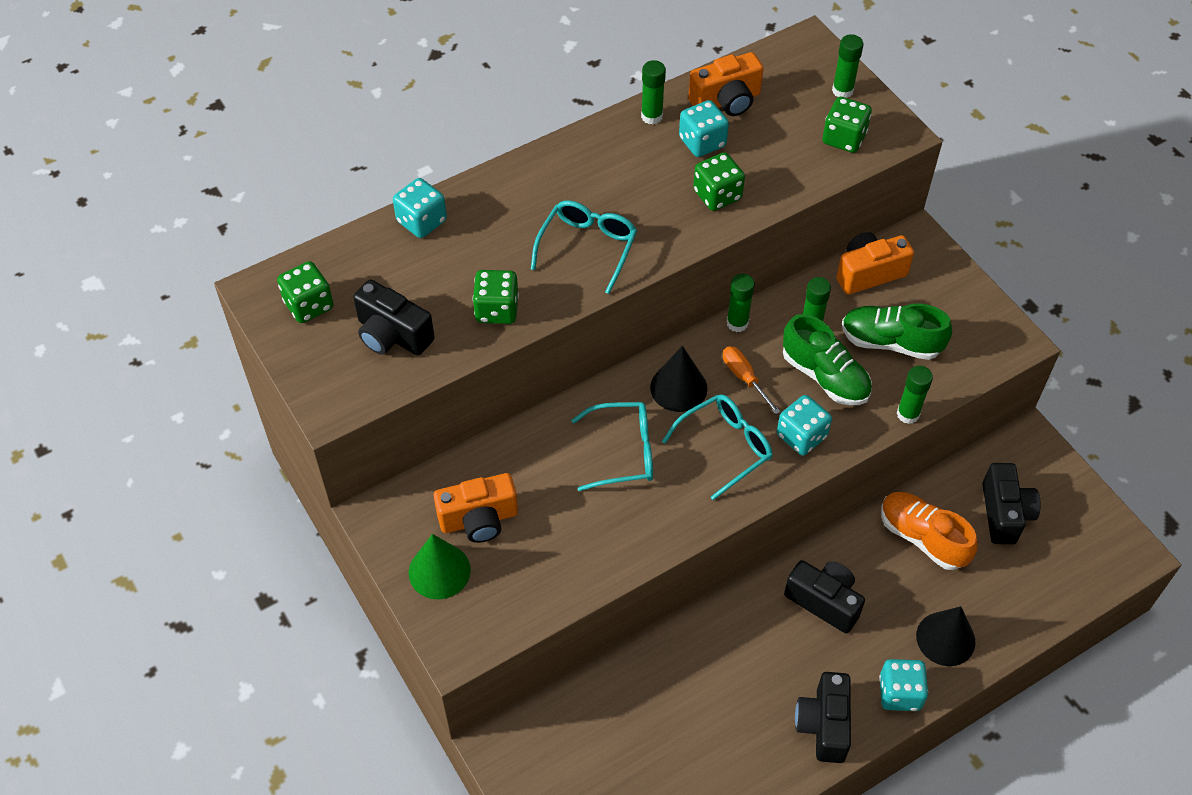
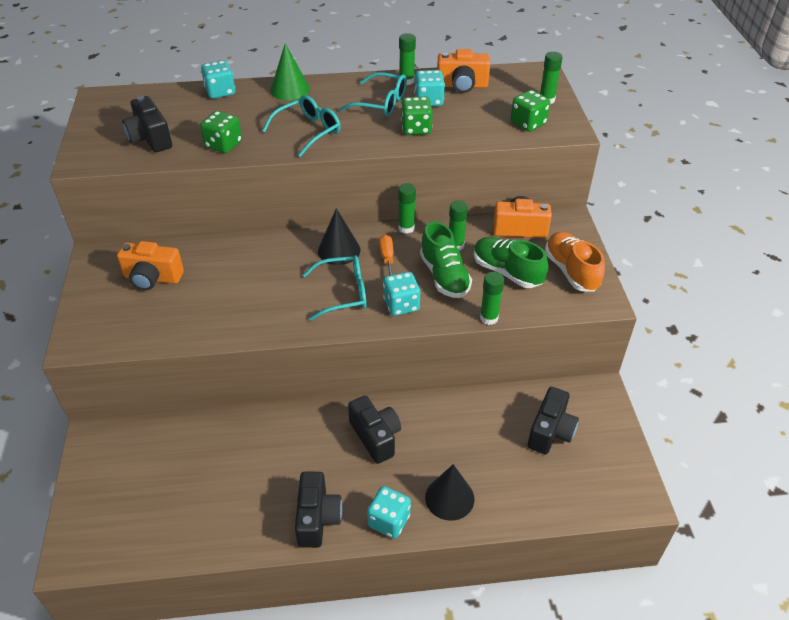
camera: 25 degrees right, 10 degrees down
green dice [277,261,334,323] -> none
green cone [409,534,471,599] -> green cone moved to [270,43,310,100]
turquoise glasses [571,402,653,491] -> turquoise glasses moved to [339,72,407,117]
black camera [795,672,851,763] -> black camera turned 150 degrees clockwise [295,472,343,548]
orange shoe [881,492,978,570] -> orange shoe moved to [545,232,605,292]

